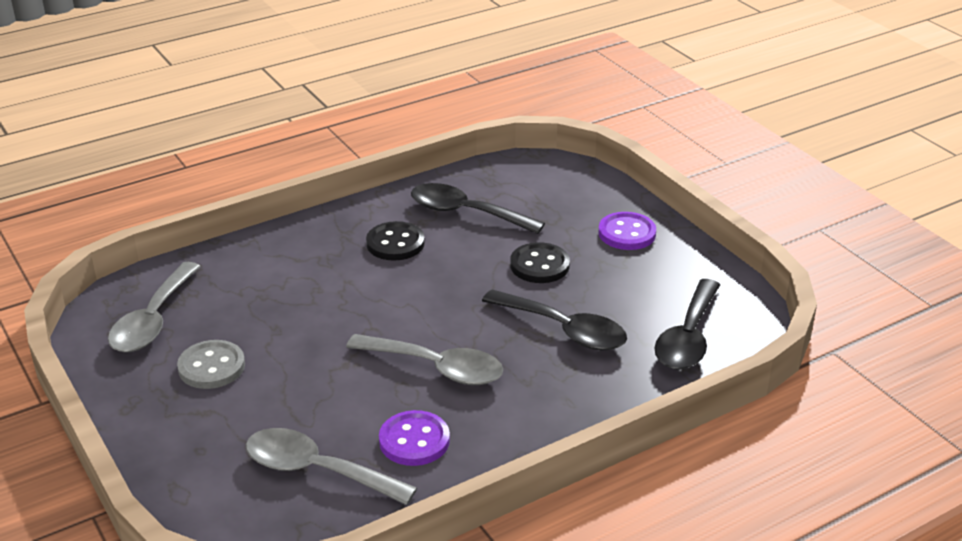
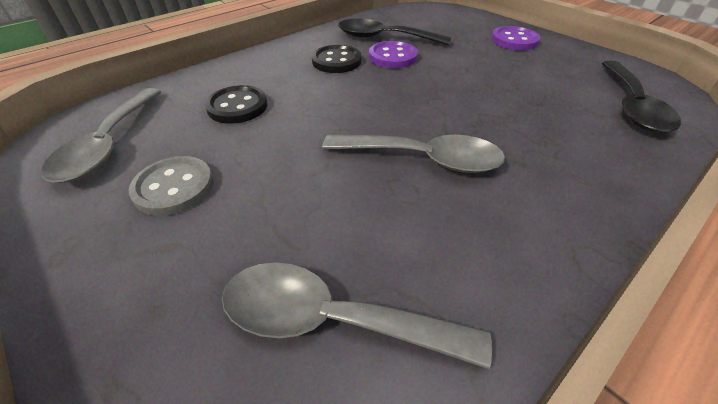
camera: 10 degrees left, 10 degrees up
purple button [379,410,450,466] -> purple button moved to [369,41,418,68]
black spoon [482,289,627,350] -> none
black button [510,242,570,283] -> black button moved to [205,85,267,124]

